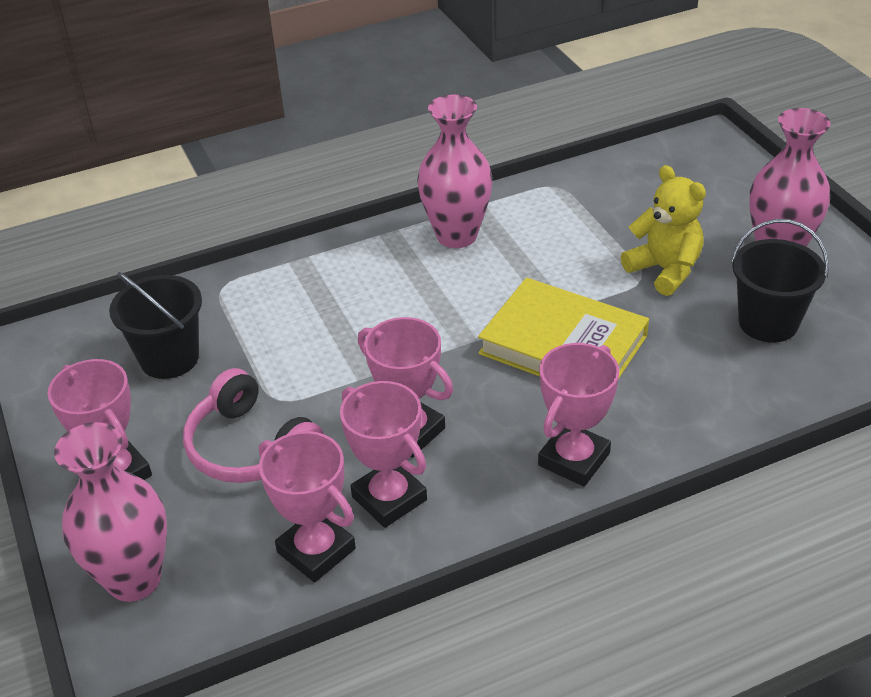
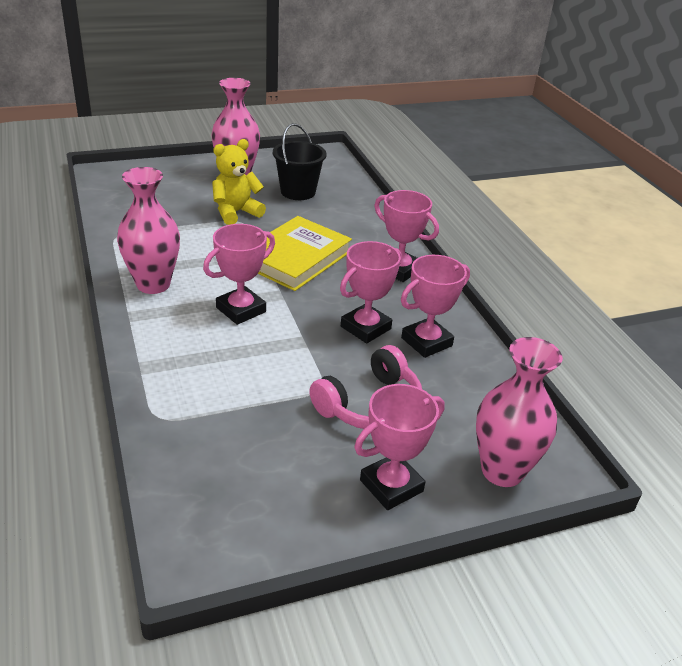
camera: 90 degrees left, 5 degrees down
black bucket [109,272,202,379] -> none
pink trophy [259,431,356,582] -> pink trophy moved to [203,224,275,325]

